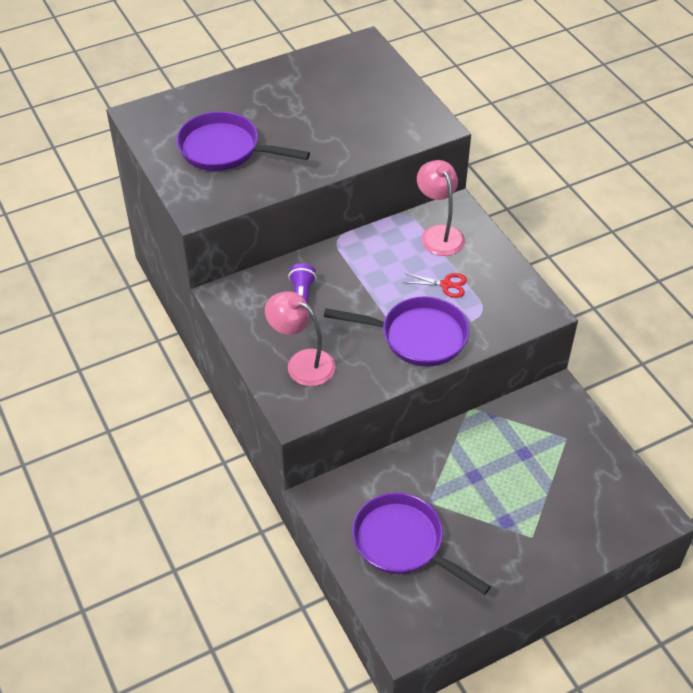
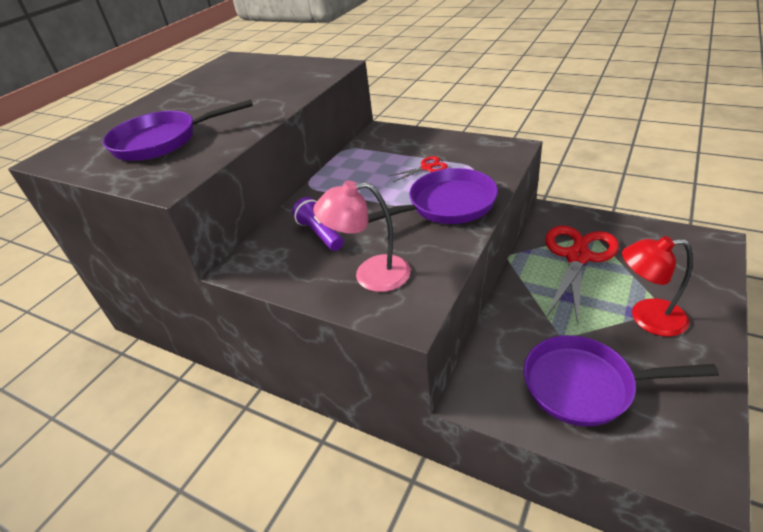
camera: 30 degrees left, 10 degrees down
pink lamp [417,160,465,256] -> none
none -> red scissors [545,225,619,325]
none -> red lamp [622,236,693,337]

